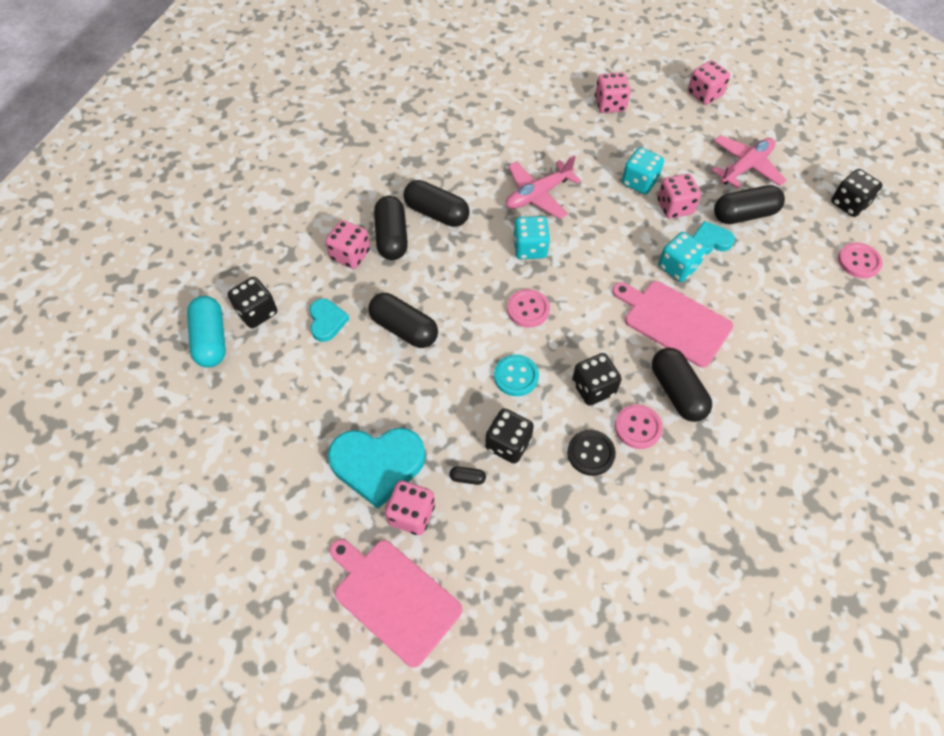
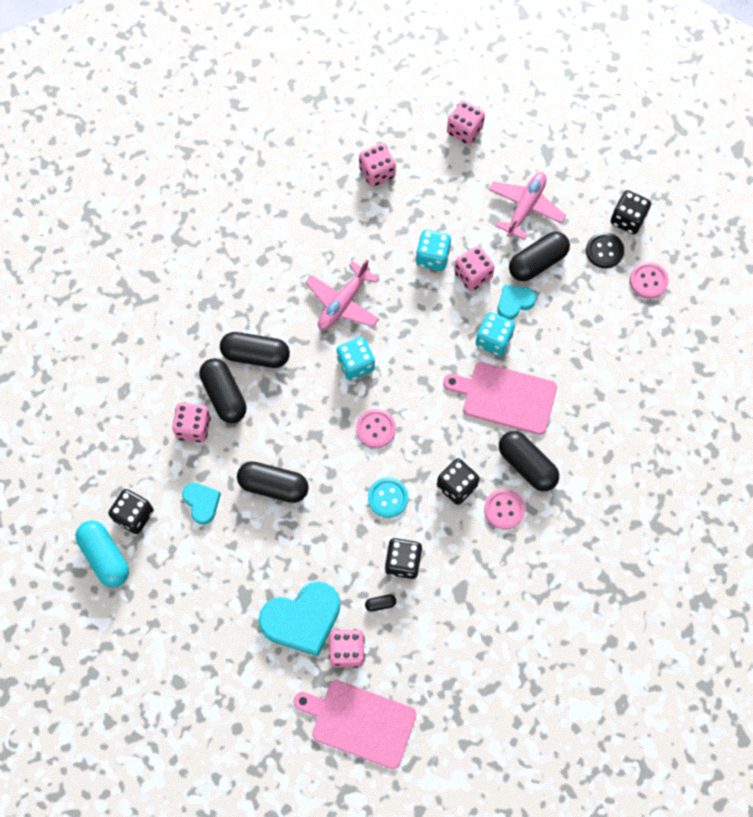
camera: 20 degrees left, 10 degrees up
black button [567,430,616,476] -> black button moved to [586,232,624,268]

